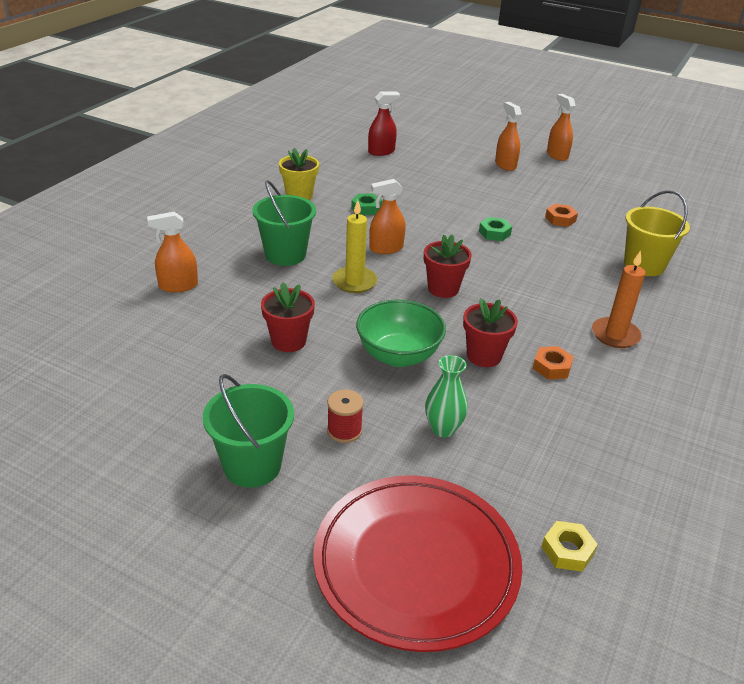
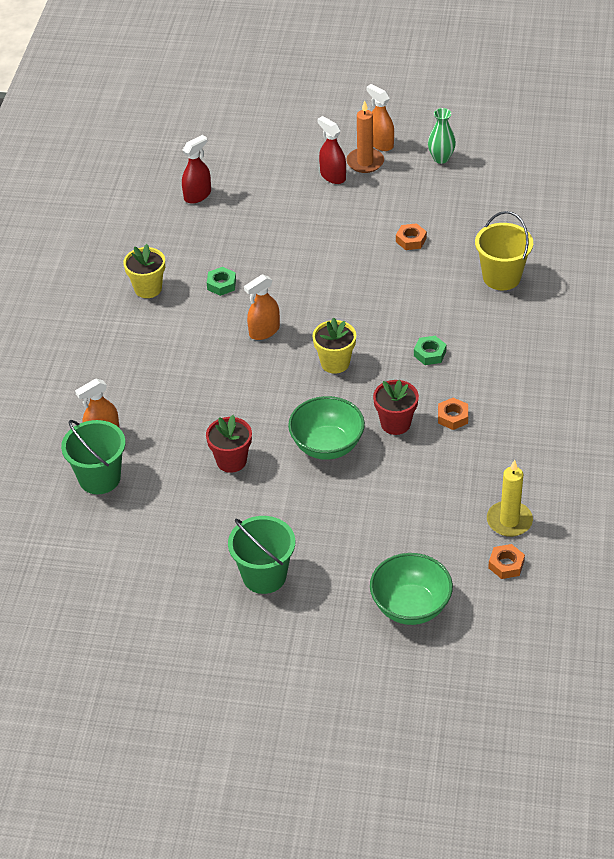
camera: 15 degrees left, 10 degrees up
green bucket [253,180,316,266] -> green bucket moved to [61,420,126,494]
red plate [313,475,522,652] -> green bowl [370,553,453,625]
red spool [327,390,364,443] -> none
yellow candle [332,200,378,293] -> yellow candle moved to [487,460,533,537]
red flower pot [424,234,472,298] -> yellow flower pot [312,318,356,374]
green vase [425,355,468,437] -> green vase moved to [428,108,456,164]
green nut [479,217,512,241] -> green nut moved to [414,336,447,365]
orange spray bottle [495,102,522,171] -> red spray bottle [318,116,346,184]
yellow nut [542,521,598,572] -> orange nut [488,544,525,579]
orange candle [592,251,645,348] -> orange candle moved to [346,101,384,173]

